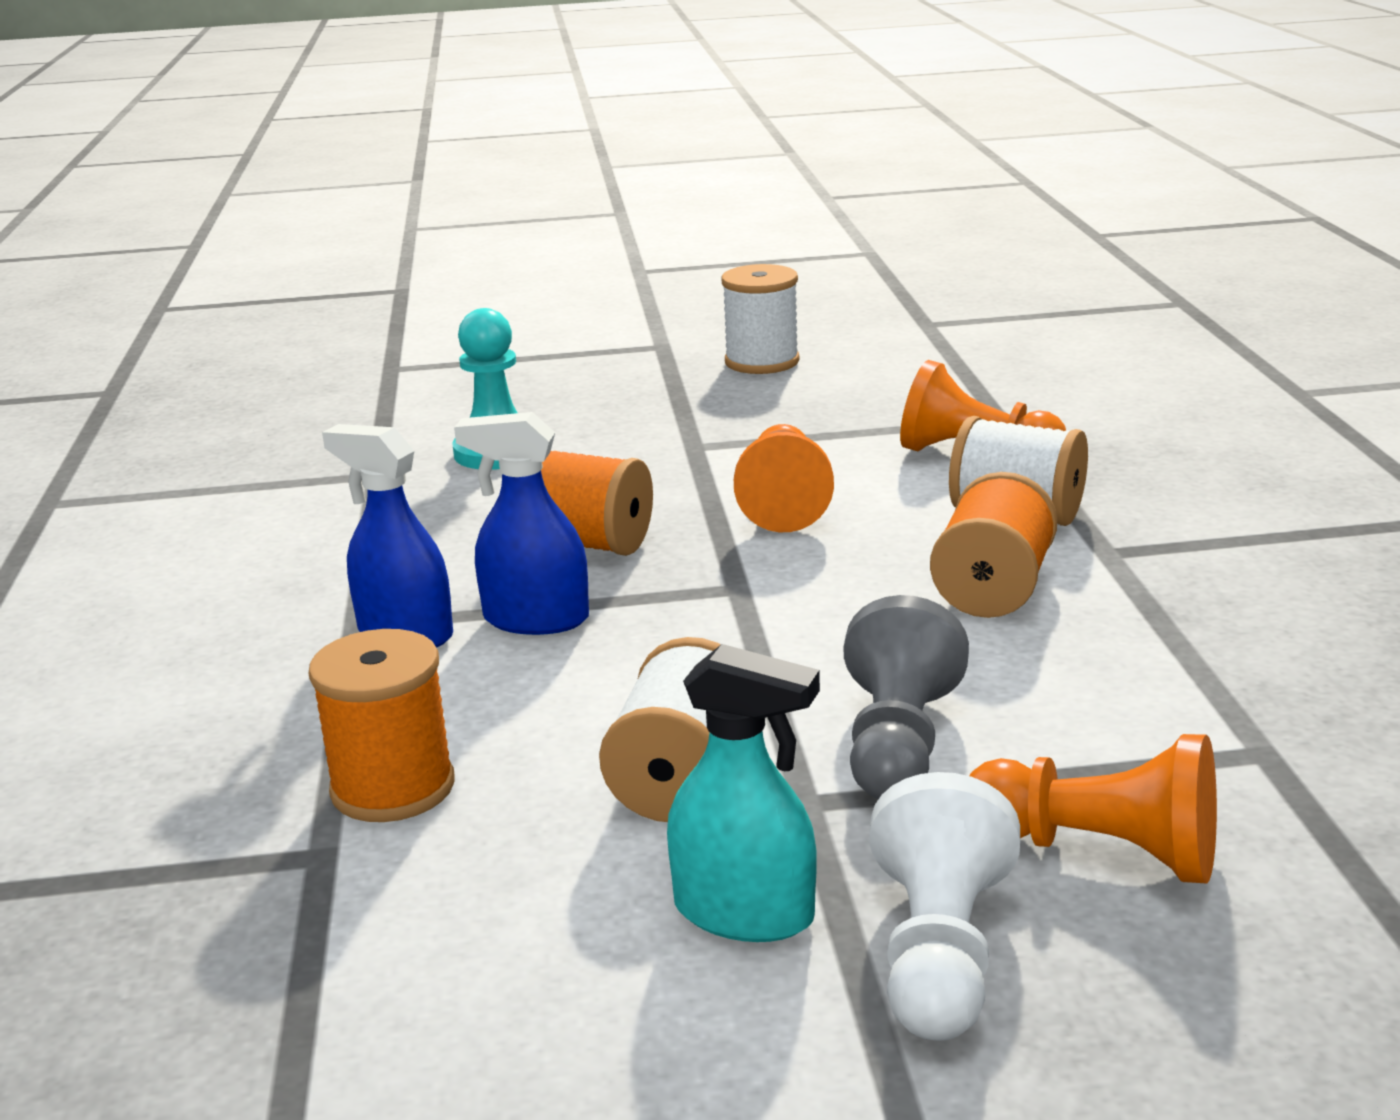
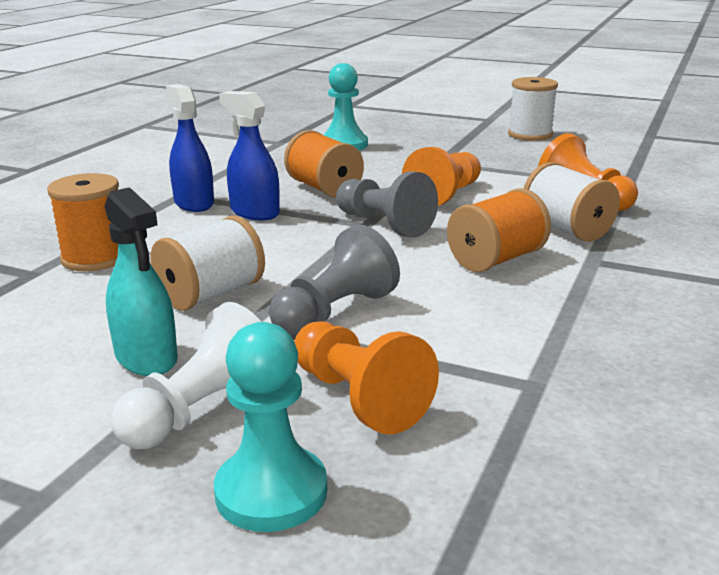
camera: 30 degrees right, 0 degrees up
none -> turquoise pawn [214,322,327,532]
none -> grey pawn [336,172,438,238]

